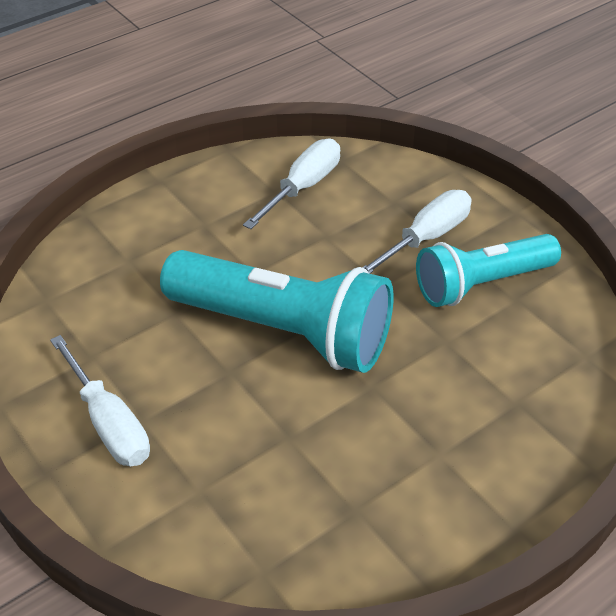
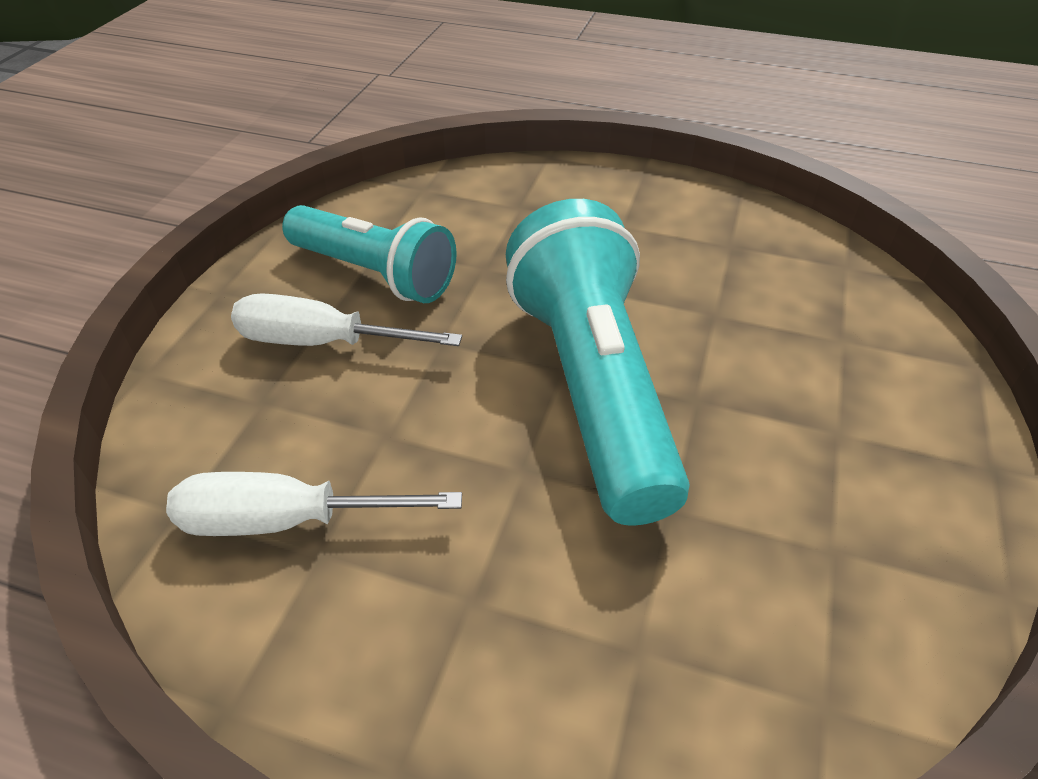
camera: 125 degrees left, 0 degrees up
white screwdriver [50,335,150,466] -> none

